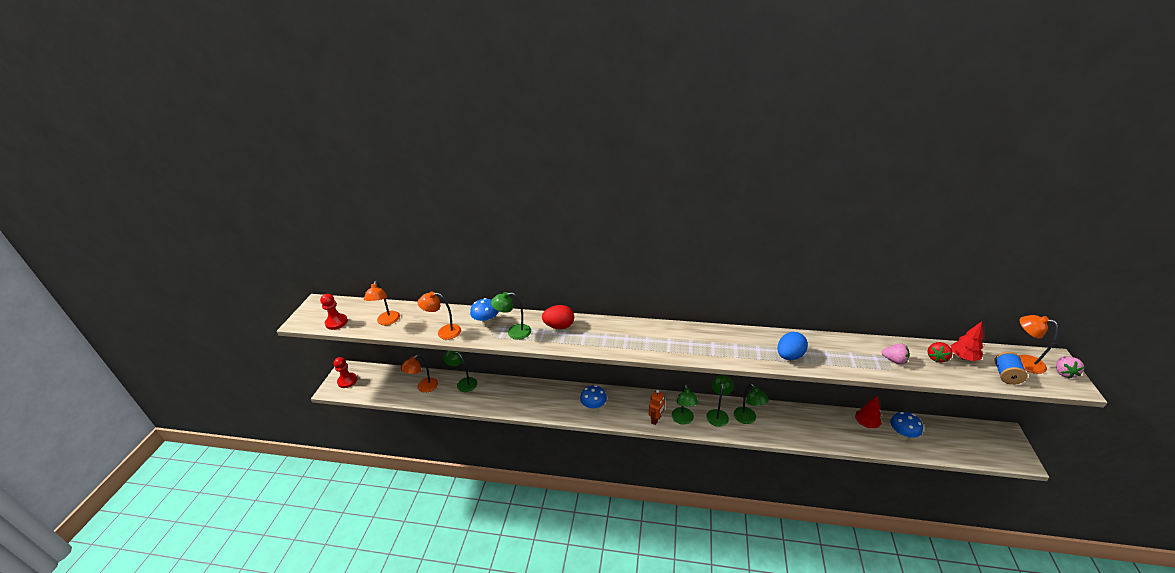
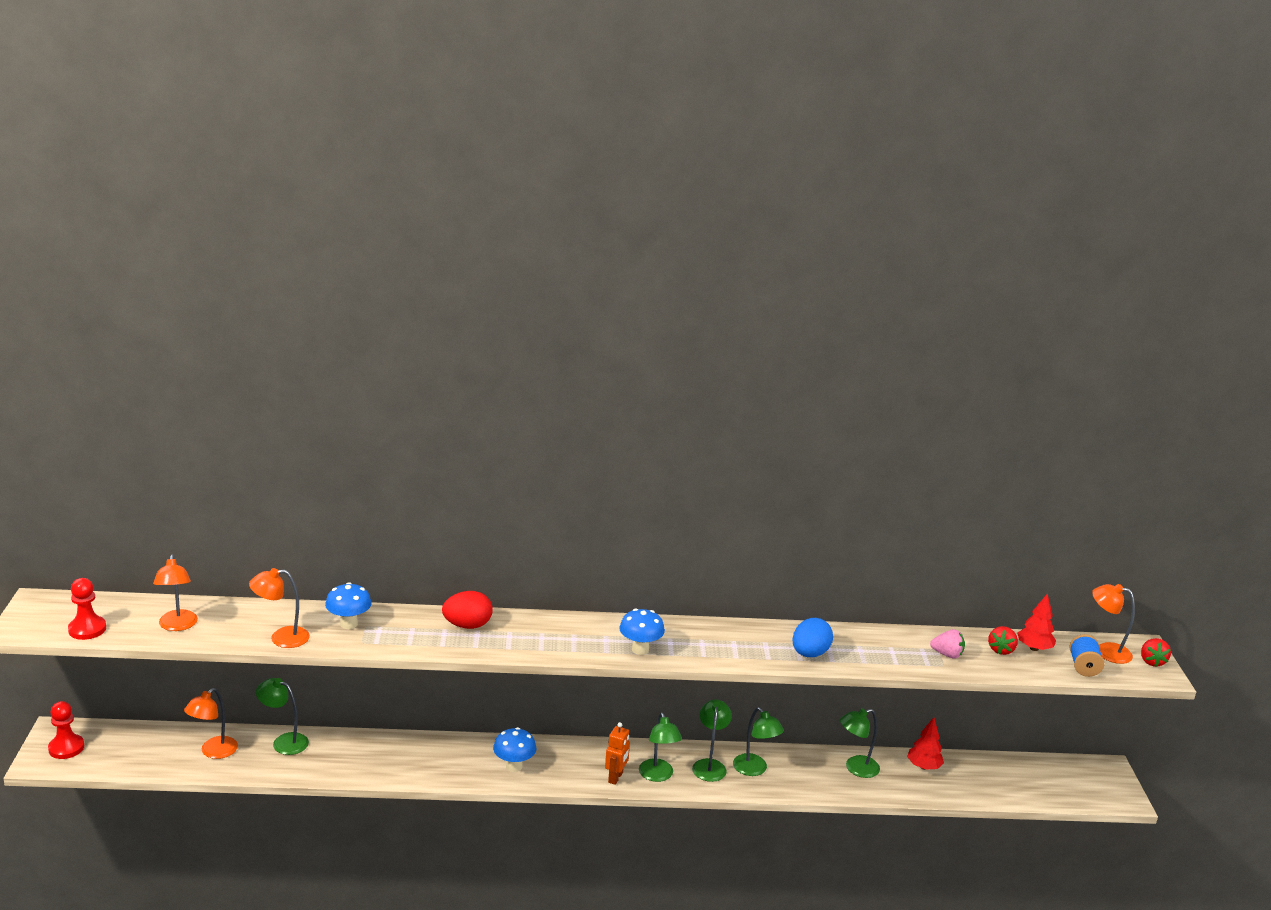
camera: 15 degrees left, 10 degrees down
green lamp [491,292,531,340] -> green lamp moved to [840,708,880,778]
blue mushroom [890,412,923,440] -> blue mushroom moved to [619,609,665,655]
pink strawberry [1056,356,1084,378] -> red strawberry [1141,638,1171,667]

